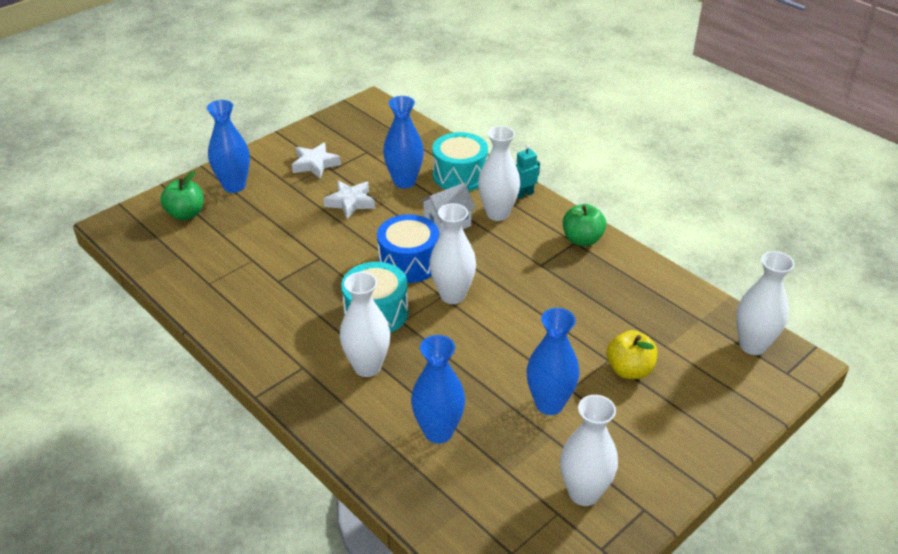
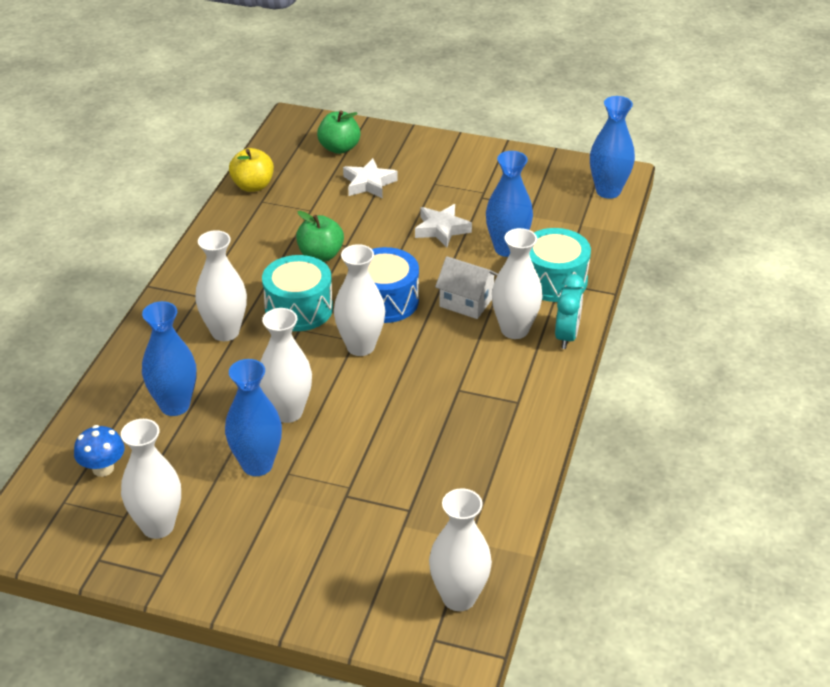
camera: 60 degrees right, 0 degrees up
blue vase [207,100,250,193] -> blue vase moved to [590,96,635,199]
white star [292,142,341,179] -> white star moved to [343,158,398,199]
turquoise robot [516,144,540,199] -> turquoise clock [555,274,584,349]
green apple [563,204,606,246] -> green apple moved to [296,211,344,262]
yellow apple [607,330,658,379] -> yellow apple moved to [229,148,274,192]
none -> blue mushroom [74,425,124,477]
none -> white vase [259,308,312,423]

